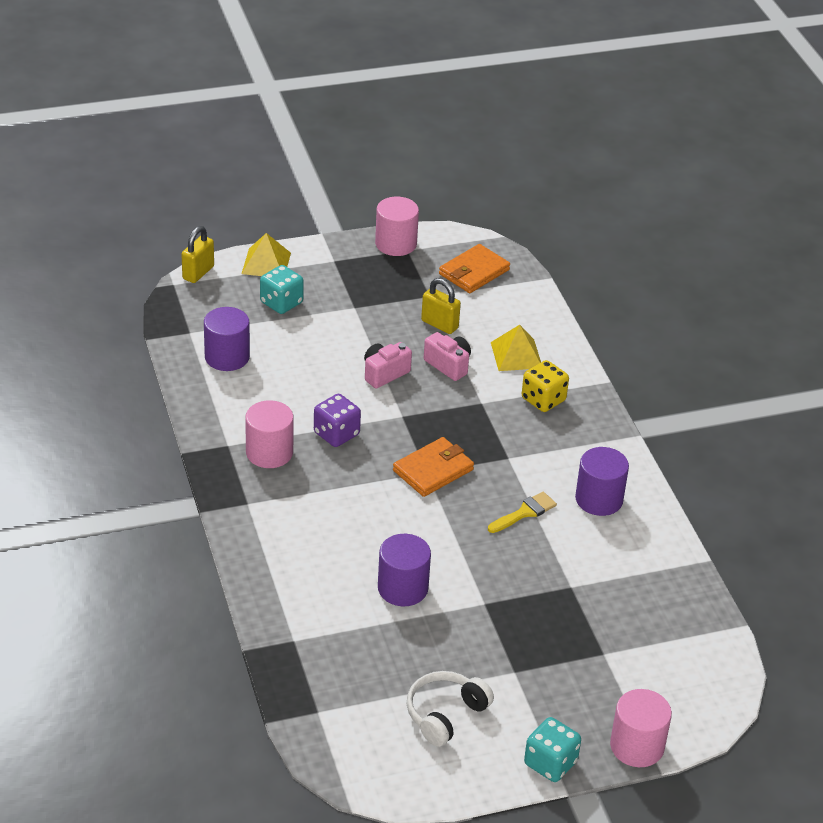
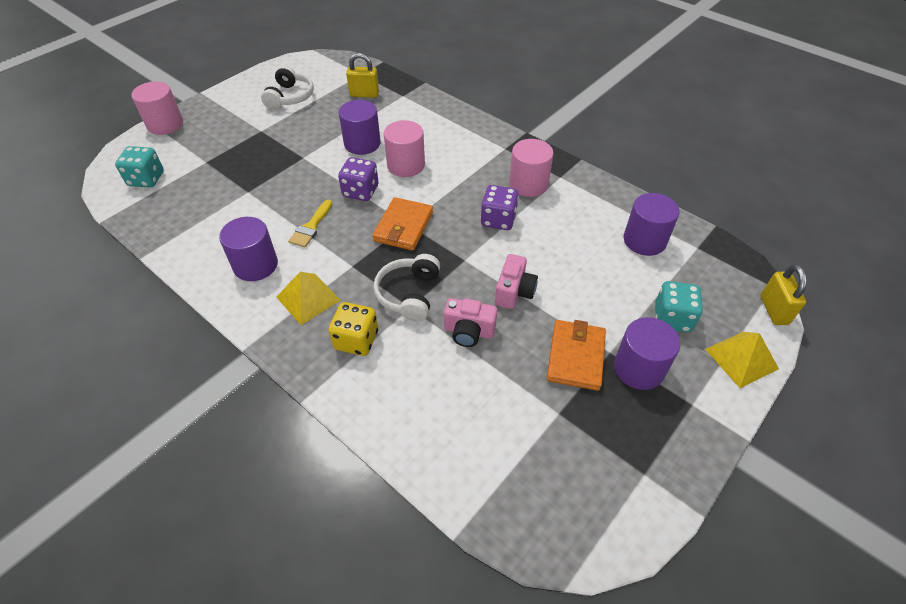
camera: 150 degrees right, 10 degrees up
pink cylinder [375,197,419,256] -> pink cylinder moved to [384,120,425,177]
yellow padlock [421,278,461,334] -> yellow padlock moved to [346,53,379,98]
orange wallet [439,244,510,293] -> orange wallet moved to [547,320,606,391]
yellow pyramid [491,325,541,371] -> yellow pyramid moved to [276,272,341,325]
turquoise dice [524,717,581,782] -> turquoise dice moved to [115,146,164,188]
none -> purple dice [338,157,379,201]
none -> white headphones [374,254,440,322]
none -> purple cylinder [614,317,680,390]

